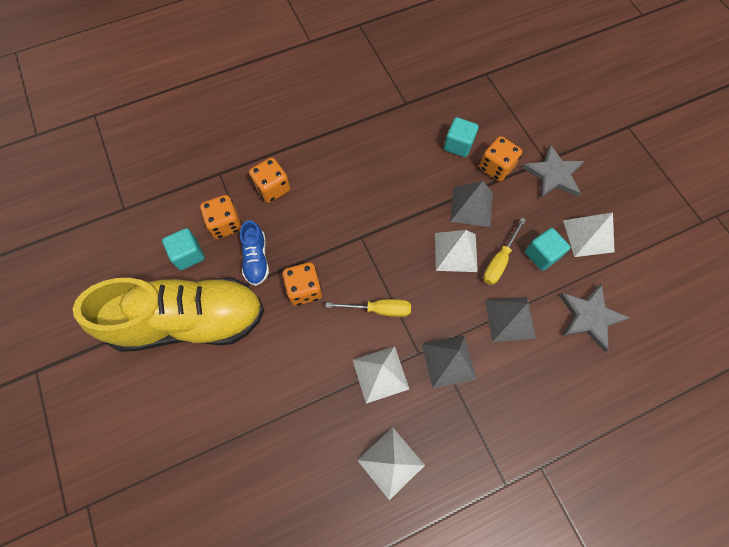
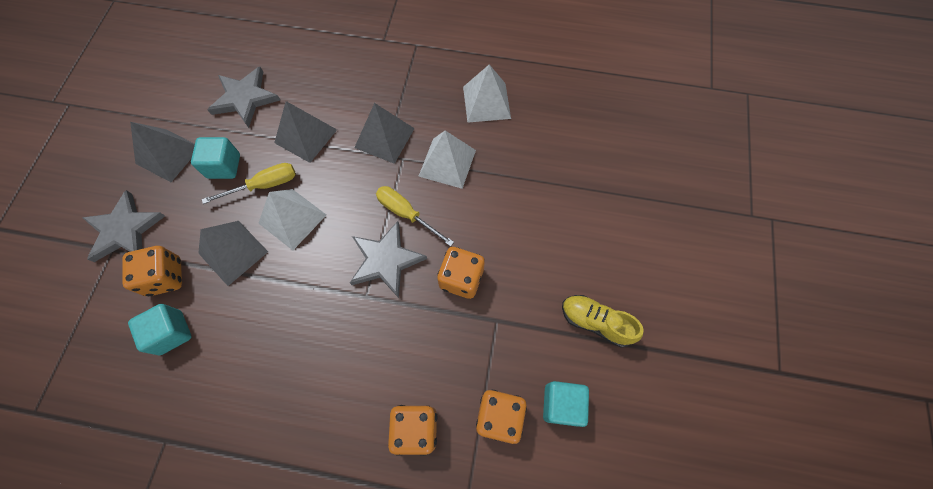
camera: 145 degrees left, 0 degrees up
yellow shoe [73,277,264,352] -> yellow shoe [562,295,644,347], size x0.41
blue shoe [240,220,269,286] -> none
white pyramid [563,212,614,257] -> grey pyramid [130,122,195,182]
none -> grey star [350,221,427,298]

